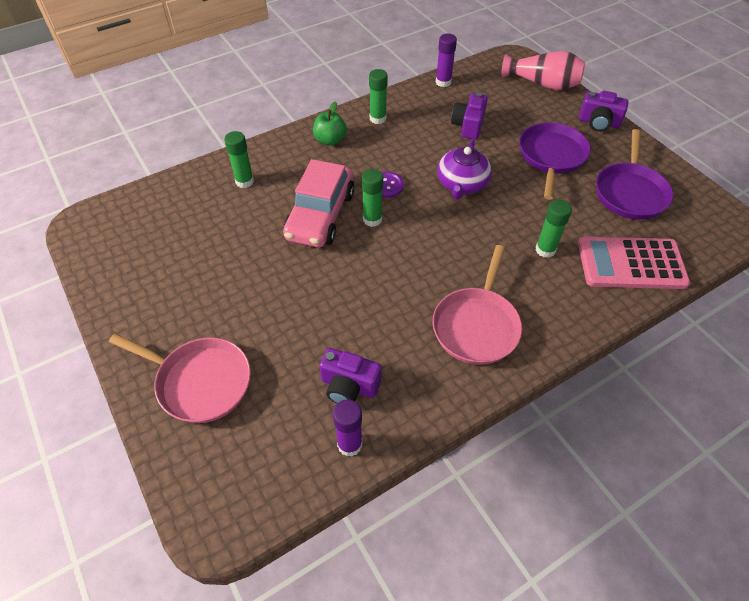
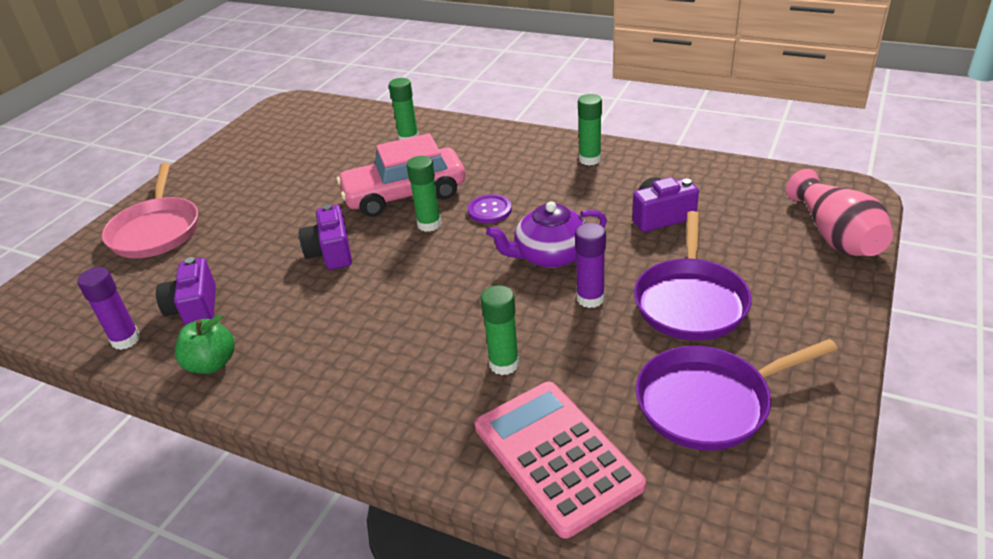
camera: 60 degrees right, 15 degrees down
green apple [313,101,347,146] -> green apple moved to [175,315,235,374]
pink pan [433,245,522,365] -> none
purple glue stick [436,33,457,87] -> purple glue stick moved to [575,223,606,308]
purple pan [519,122,591,200] -> purple pan turned 120 degrees clockwise [634,211,752,341]
purple camera [579,91,629,132] -> purple camera moved to [299,204,352,270]

